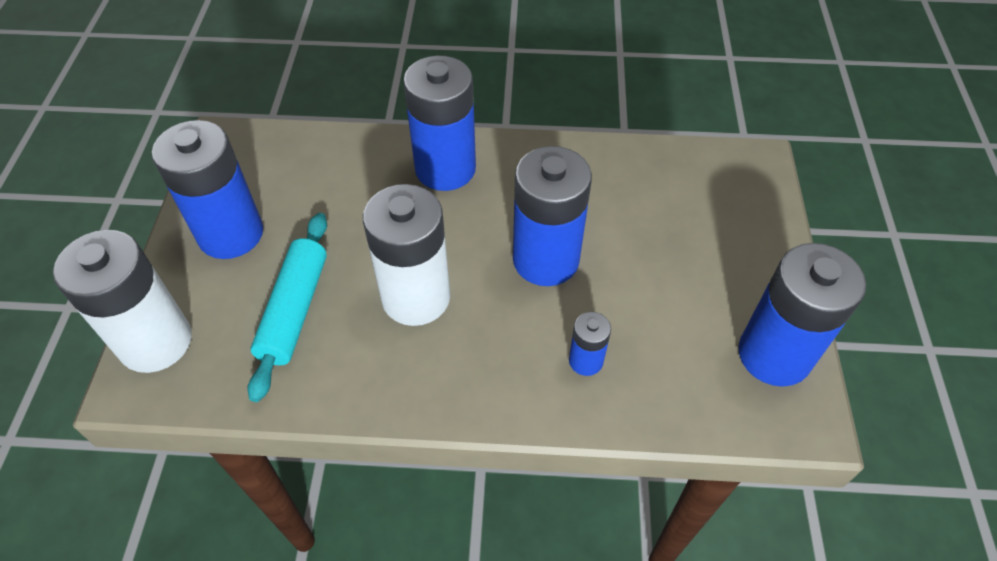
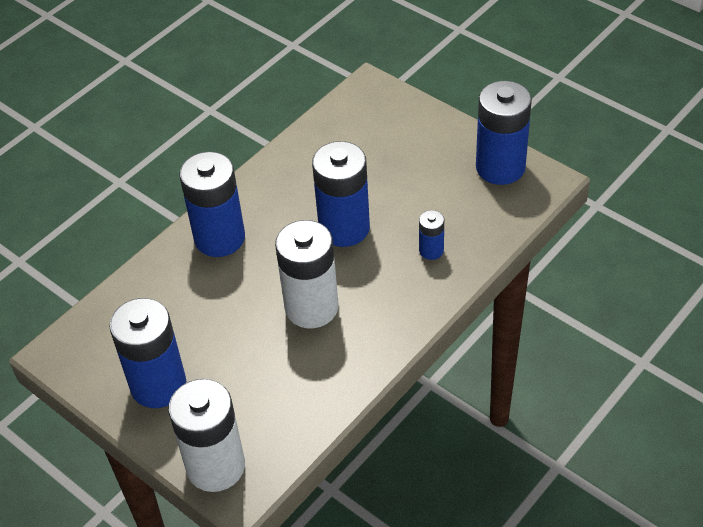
camera: 50 degrees left, 5 degrees down
turquoise rolling pin [247,213,327,402] -> none

